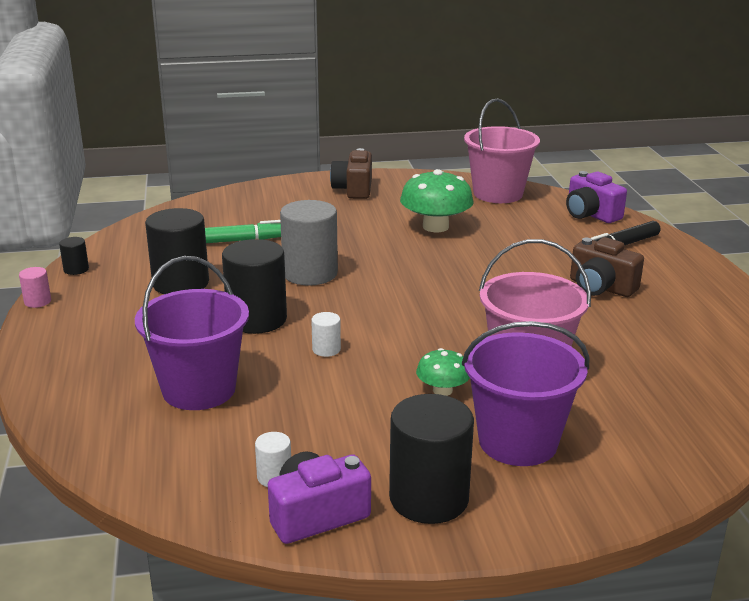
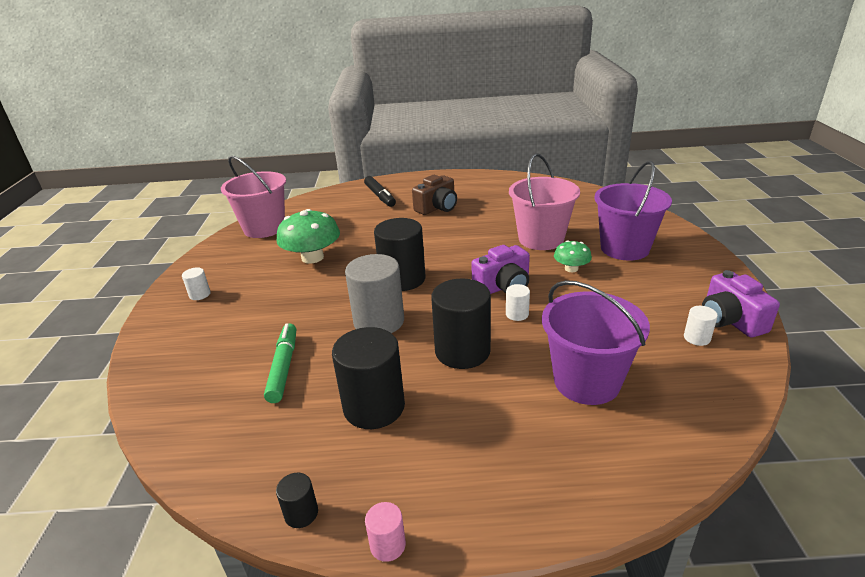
camera: 80 degrees left, 5 degrees up
brown camera [330,148,372,199] -> white cylinder [182,267,211,300]
black cylinder [389,394,474,524] -> black cylinder moved to [374,218,426,291]
purple camera [566,171,627,223] -> purple camera moved to [471,245,530,294]

